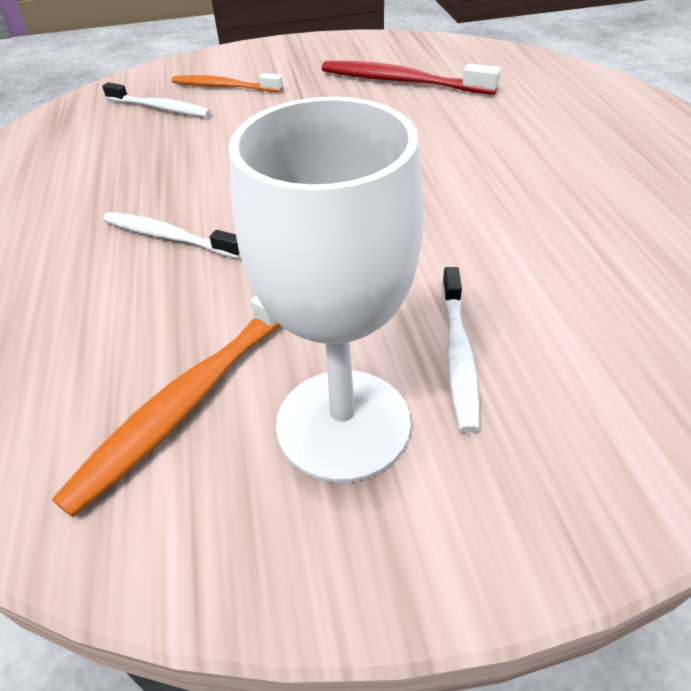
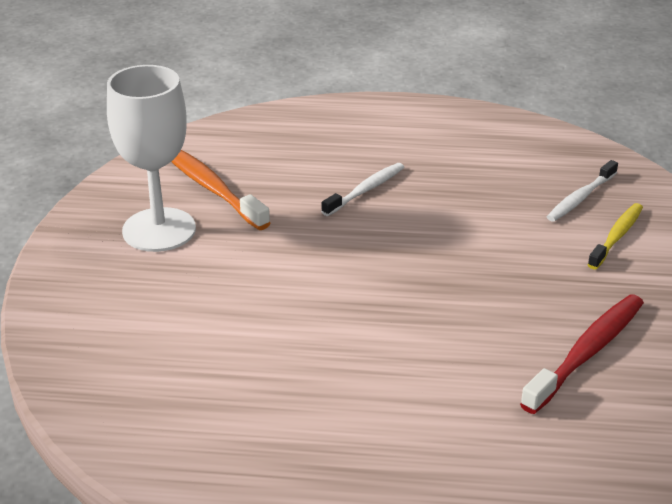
camera: 105 degrees right, 10 degrees down
orange toothbrush [172,73,283,92] -> yellow toothbrush [588,203,643,270]
white toothbrush [442,267,480,433] -> none

